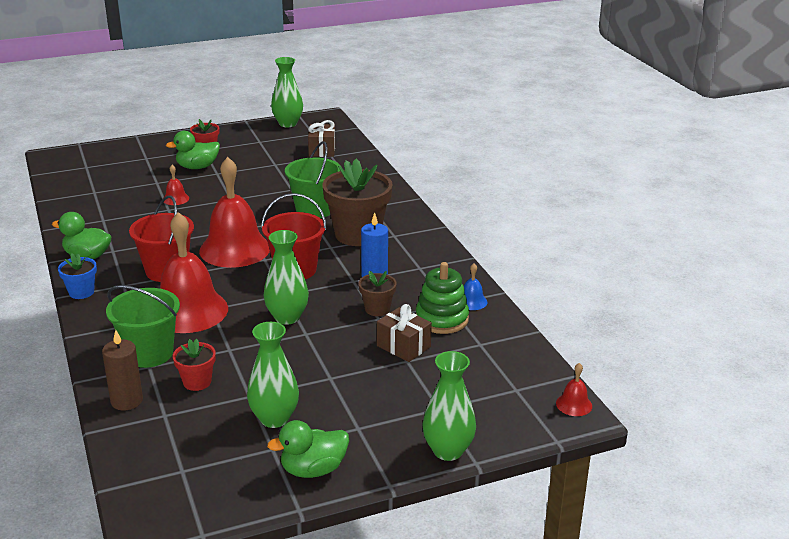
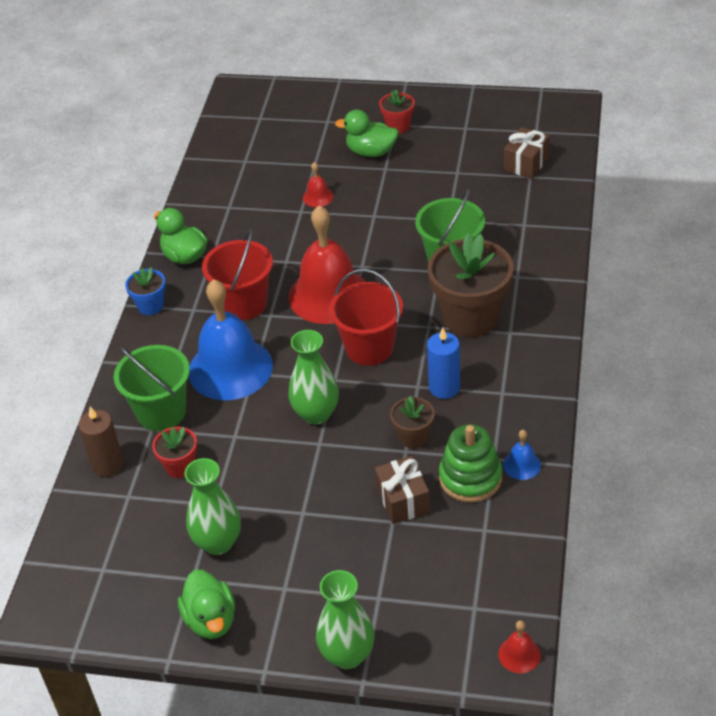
camera: 35 degrees right, 15 degrees up
red bell [160,212,228,333] -> blue bell [189,279,273,400]
green duck [267,420,349,478] -> green duck turned 120 degrees counterclockwise [178,570,235,639]
green vase [271,57,303,127] -> none

